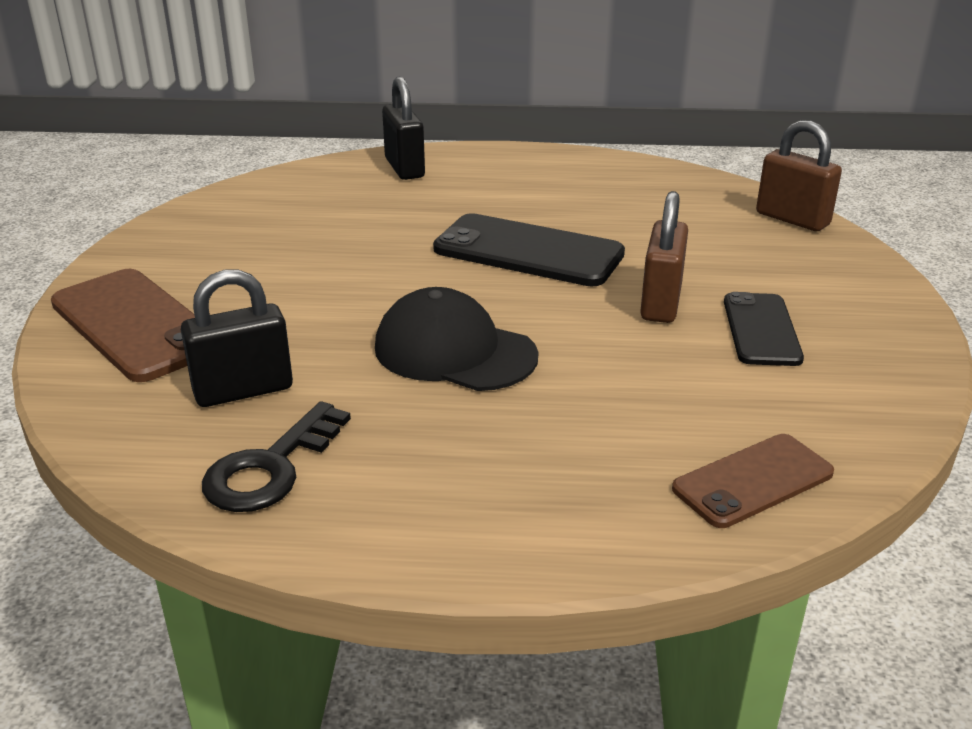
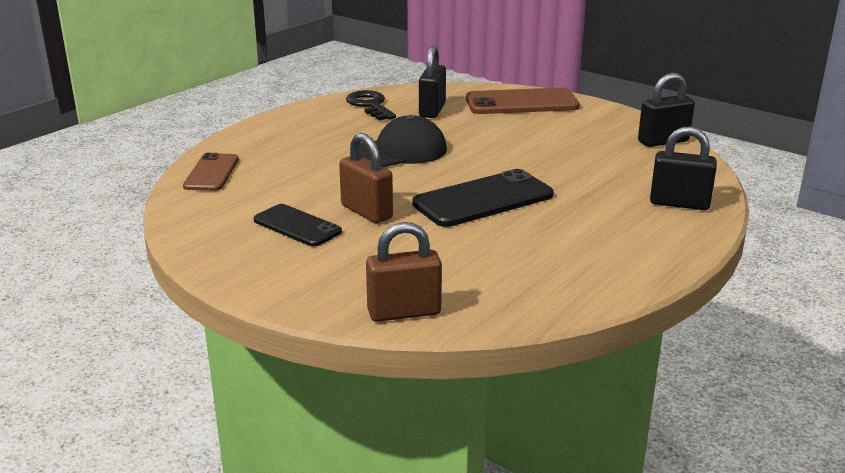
camera: 125 degrees right, 5 degrees down
none -> black padlock [638,73,695,147]

